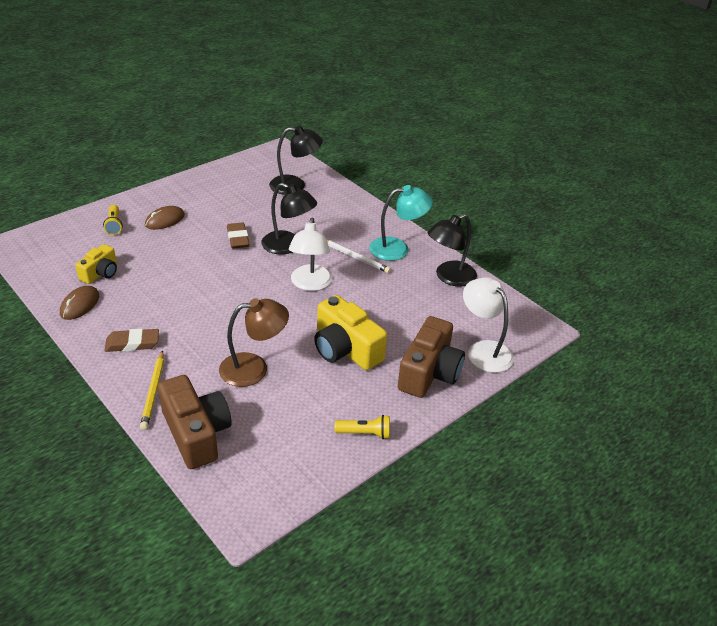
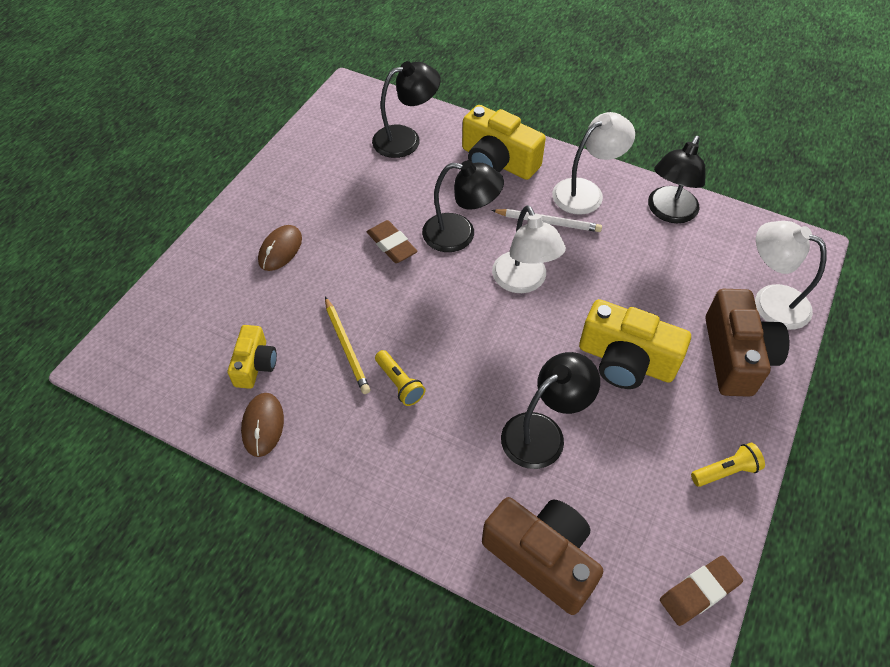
camera: 20 degrees left, 15 degrees up
yellow flashlight [103,205,123,235] -> yellow flashlight moved to [375,350,425,406]
brown eraser [104,328,159,352] -> brown eraser moved to [660,556,743,626]
yellow pencil [140,350,164,430] -> yellow pencil moved to [325,297,370,394]
brown lamp [219,298,289,387] -> black lamp [501,352,600,469]
turquoise lamp [369,185,433,261] -> white lamp [552,112,635,215]
none -> yellow camera [462,105,546,180]

